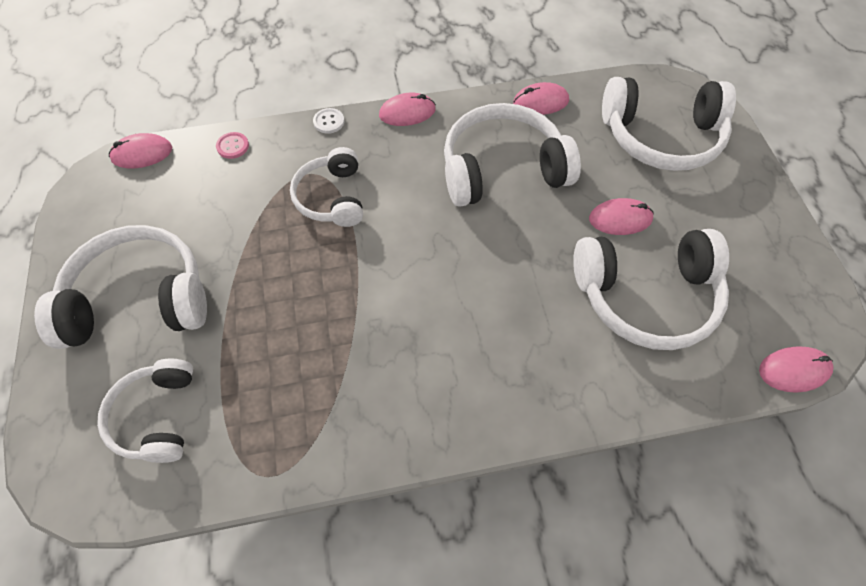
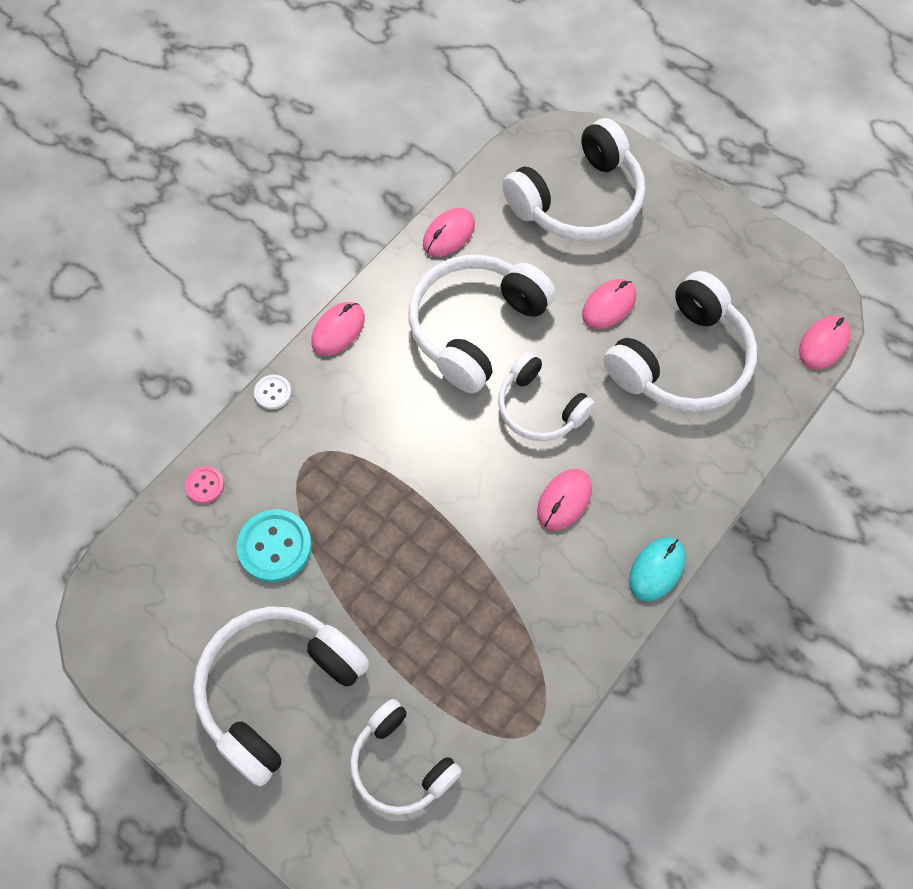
camera: 40 degrees left, 5 degrees up
pink mouse [109,133,172,168] -> pink mouse moved to [537,469,592,531]
white headphones [290,147,363,227] -> white headphones moved to [498,352,595,441]
none -> turquoise button [237,509,312,582]
none -> turquoise mouse [629,537,686,601]

